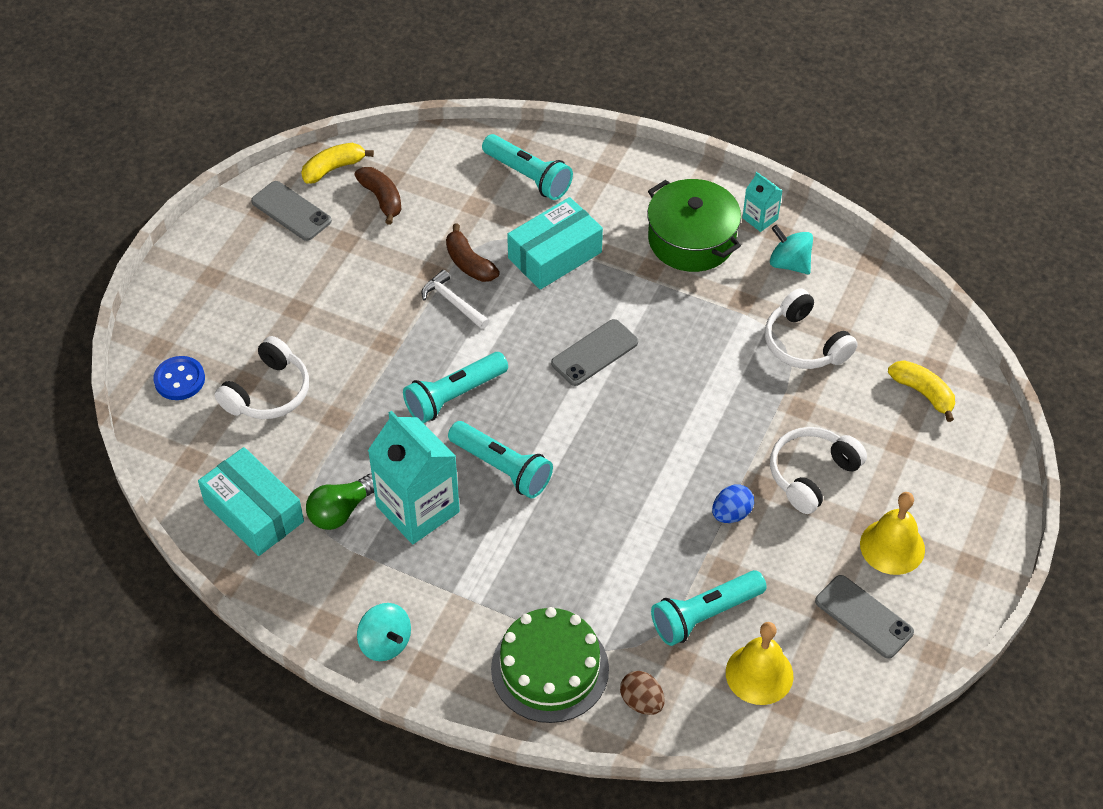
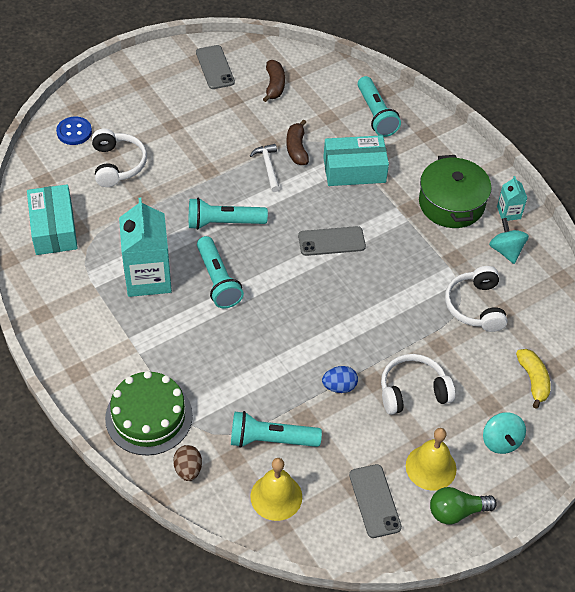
camera: 30 degrees right, 0 degrees up
white headphones [215,336,309,419] -> white headphones turned 75 degrees counterclockwise [92,129,147,187]
yellow banana [301,143,374,184] -> none
green light bulb [306,474,374,530] -> green light bulb moved to [430,487,497,524]
turquoise spinning top [357,603,411,661] -> turquoise spinning top moved to [483,412,526,454]

